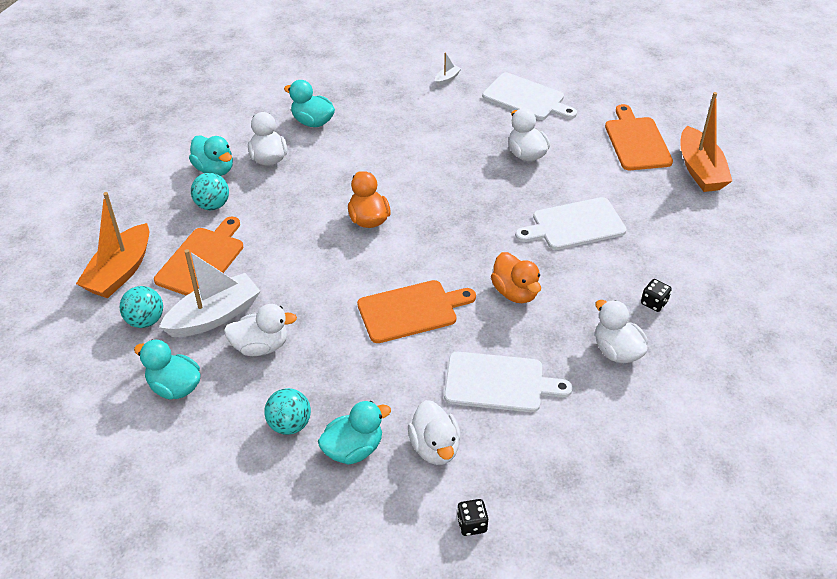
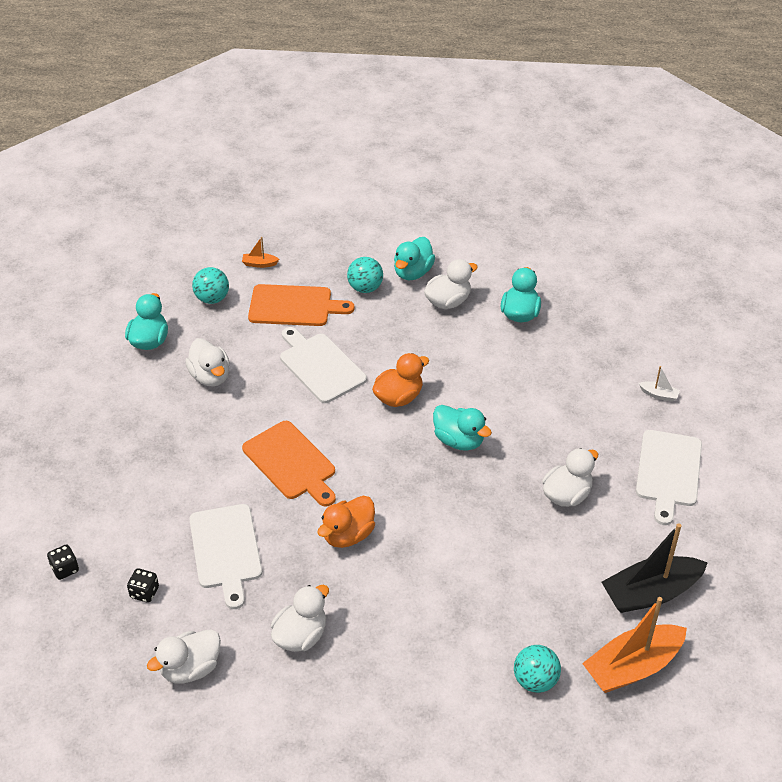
camera: 70 degrees right, 0 degrees up
orange boat [76,192,149,298] -> orange boat [242,237,279,268], size x0.42
white boat [159,249,260,337] -> none
turquoise ball [264,388,311,435] -> turquoise ball moved to [514,645,561,693]
turquoise duck [318,401,391,465] -> turquoise duck moved to [433,405,492,451]
white duck [408,400,461,465] -> white duck moved to [147,629,221,683]
white cutting board [515,197,626,250] -> white cutting board moved to [280,327,367,403]
orange cutting board [605,104,673,170] -> black boat [601,523,708,613]
black dice [641,279,672,312] -> black dice moved to [127,568,159,603]

